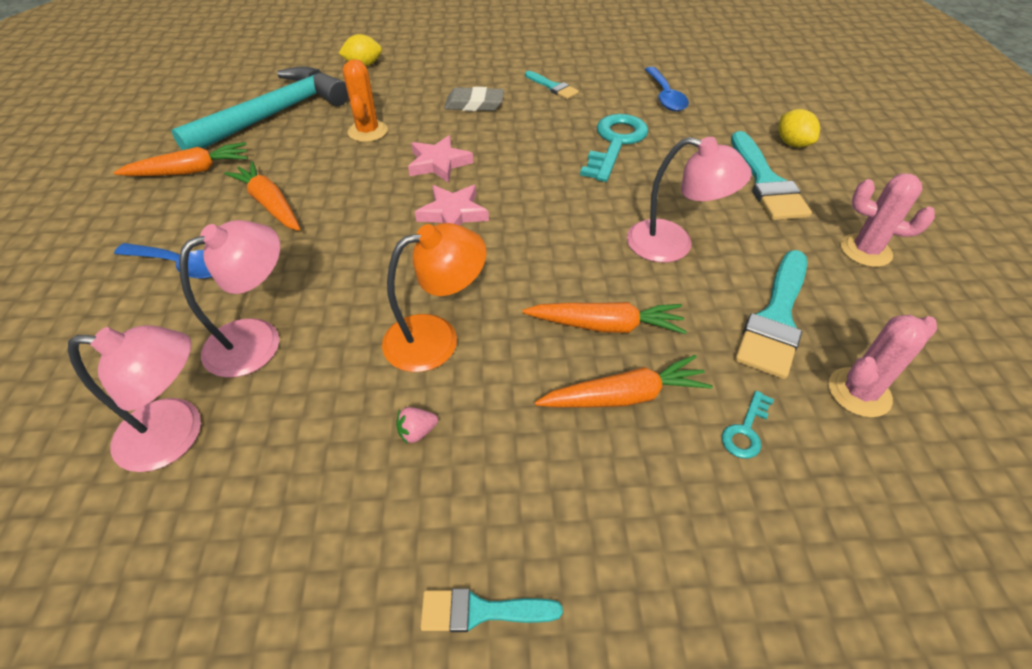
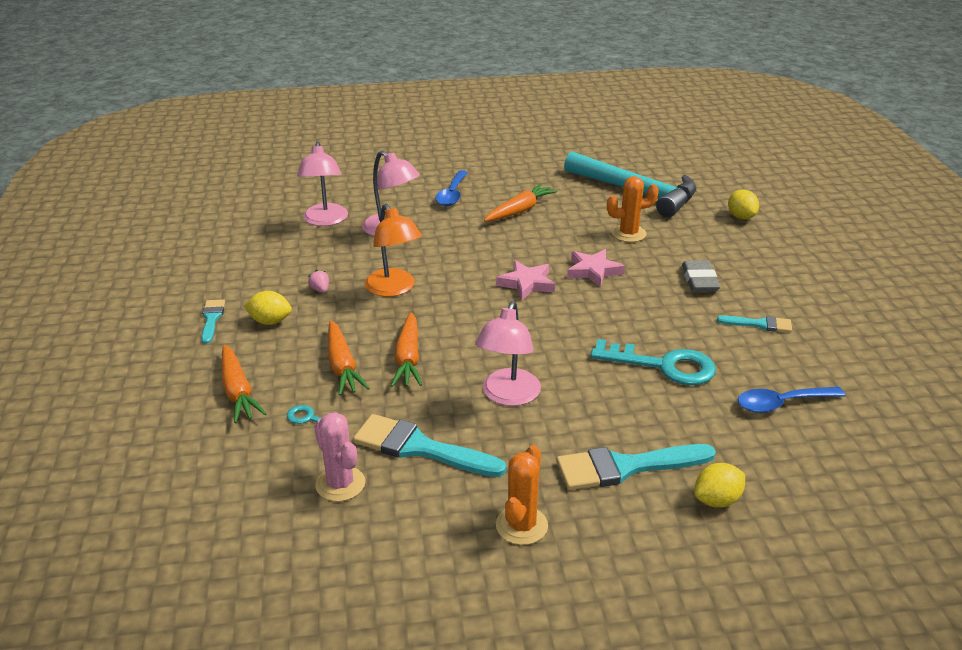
camera: 85 degrees right, 15 degrees down
orange carrot [114,142,248,176] -> orange carrot moved to [222,345,266,423]
turquoise brush [525,71,579,99] -> turquoise brush turned 120 degrees counterclockwise [717,315,792,332]
pink cactus [841,174,935,267] -> orange cactus [496,445,548,545]
none -> yellow lemon [244,291,292,325]

